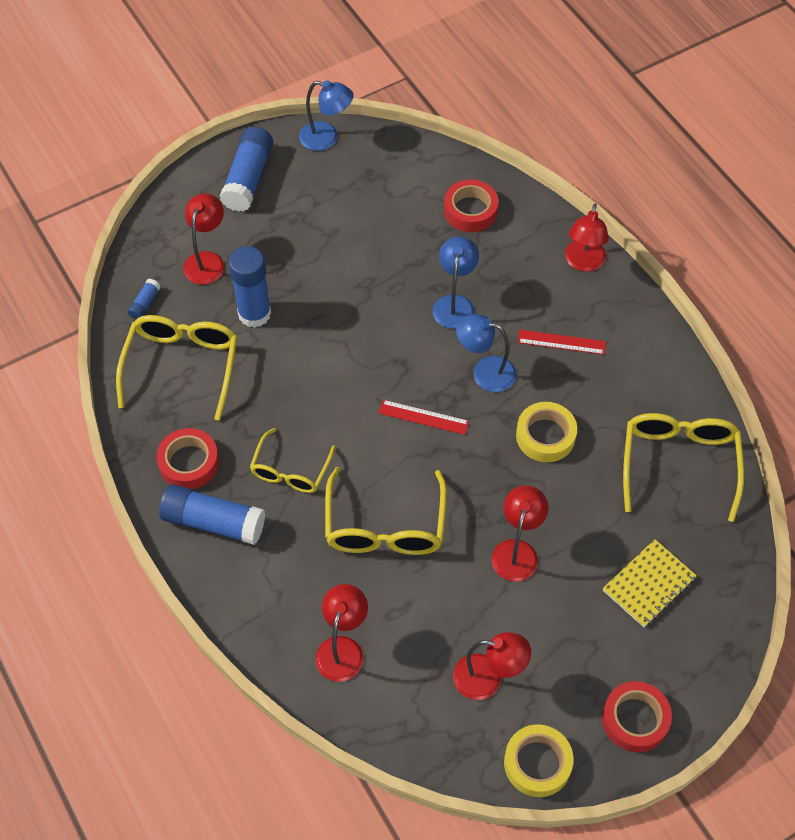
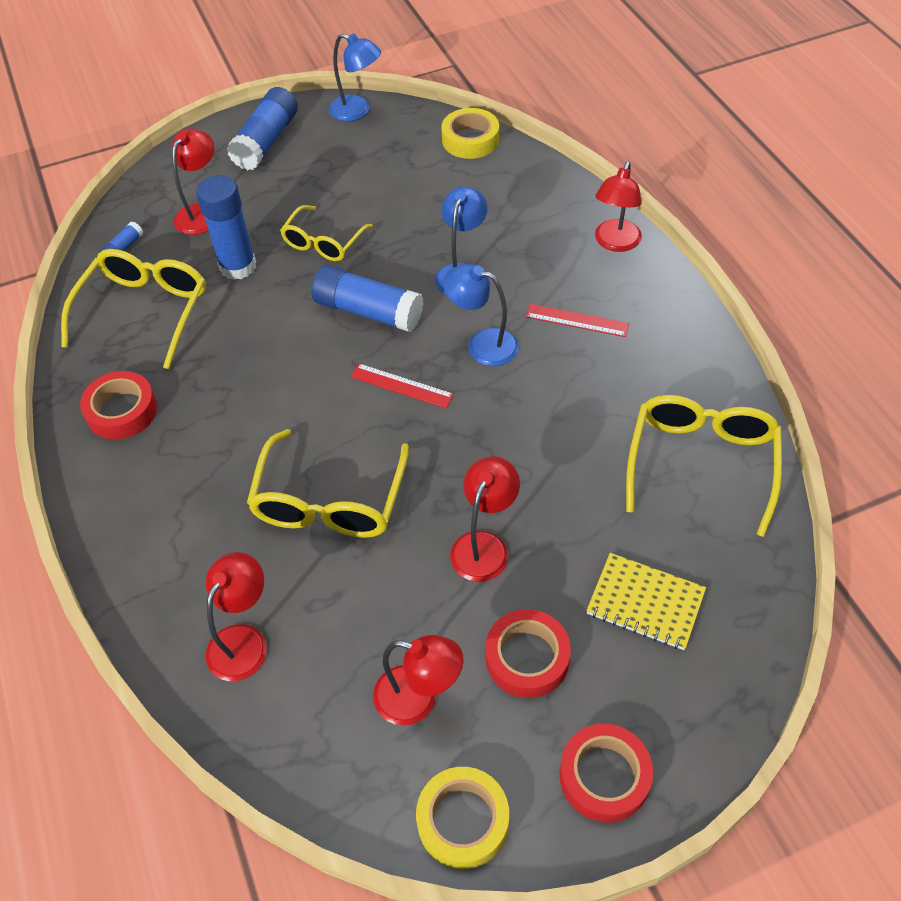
camera: 10 degrees right, 5 degrees down
blue glue stick [159,484,265,545] -> blue glue stick moved to [312,265,424,332]
yellow glasses [250,428,336,493] -> yellow glasses moved to [280,205,373,261]
red tape [444,180,499,232] -> red tape moved to [486,609,571,698]
yellow tape [516,402,577,462] -> yellow tape moved to [442,108,499,159]
yellow notebook [603,539,697,628] -> yellow notebook turned 60 degrees clockwise [586,553,706,650]

